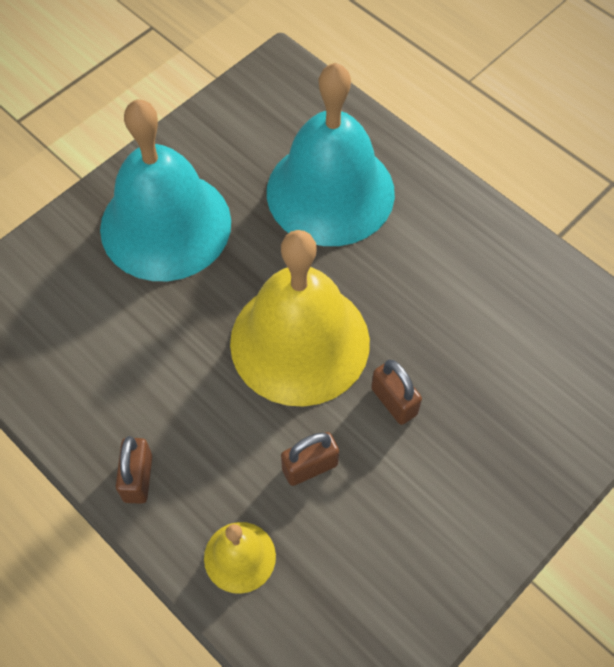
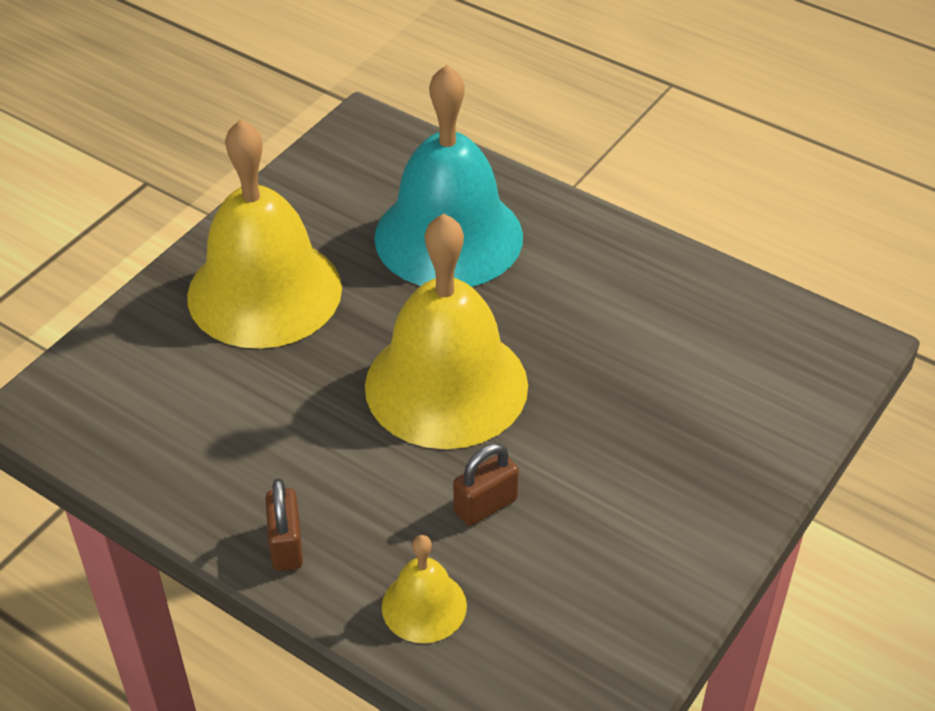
camera: 10 degrees left, 15 degrees down
turquoise bell [100,99,231,281] -> yellow bell [187,119,342,349]
brown padlock [371,360,422,425] -> none

